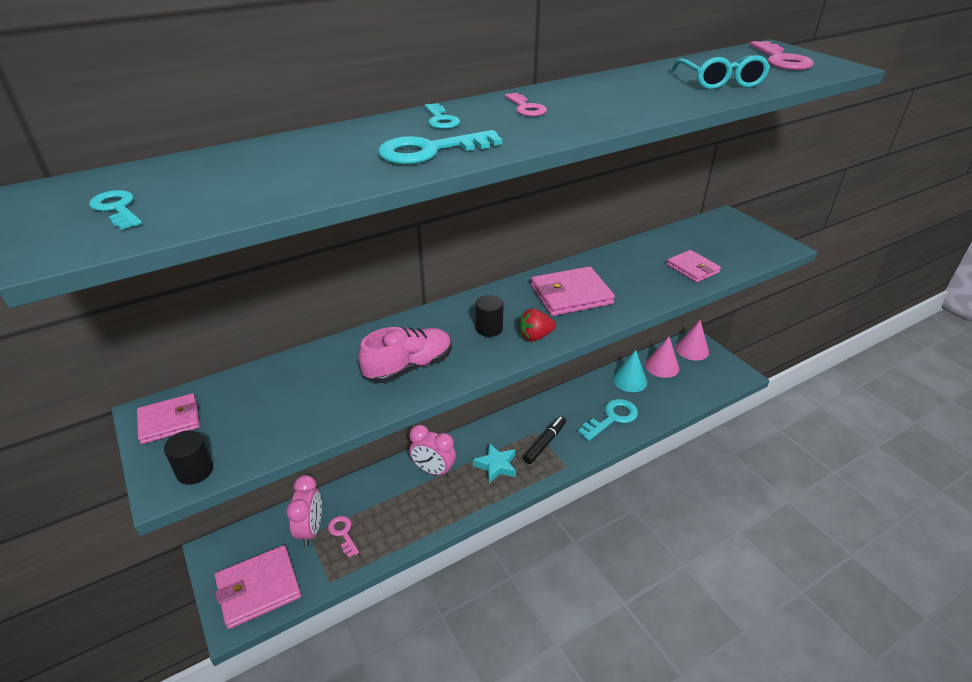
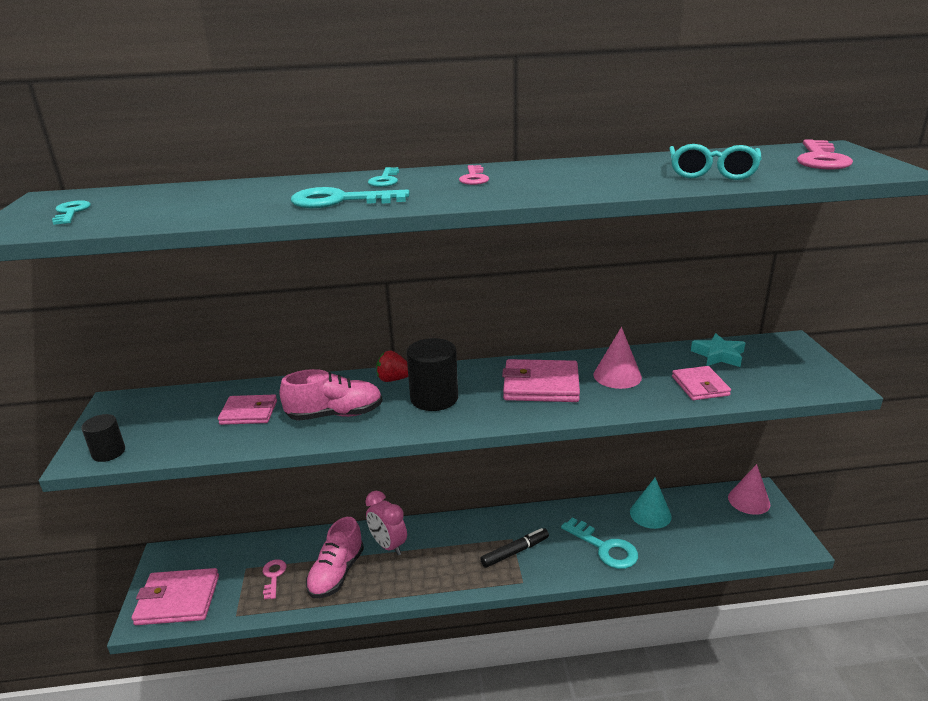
camera: 25 degrees right, 10 degrees down
pink wallet [137,393,200,444] -> pink wallet moved to [218,394,277,425]
pink clock [286,475,322,546] -> none
turquoise star [473,443,516,484] -> turquoise star moved to [691,333,745,367]
black cylinder [475,295,503,337] -> black cylinder [406,338,458,411], size x1.69
red strawberry [519,309,556,342] -> red strawberry moved to [376,350,408,382]
turquoise key [578,399,638,441] -> turquoise key turned 60 degrees clockwise [561,517,638,569]
pink cone [645,337,679,378] -> pink cone moved to [593,327,642,389]
none -> pink shoe [306,517,364,598]

